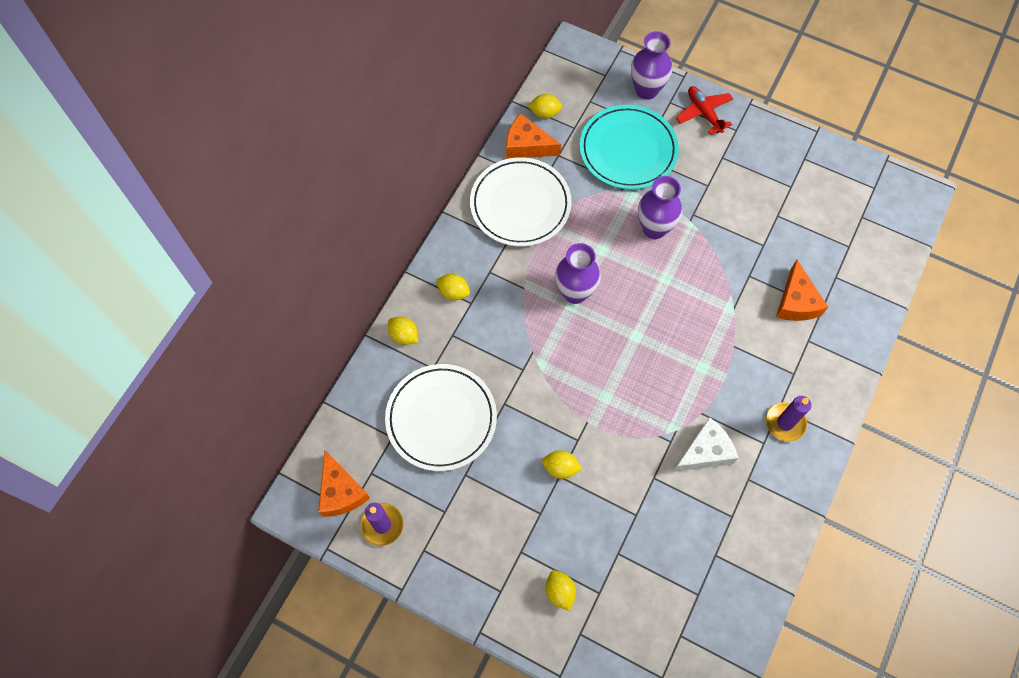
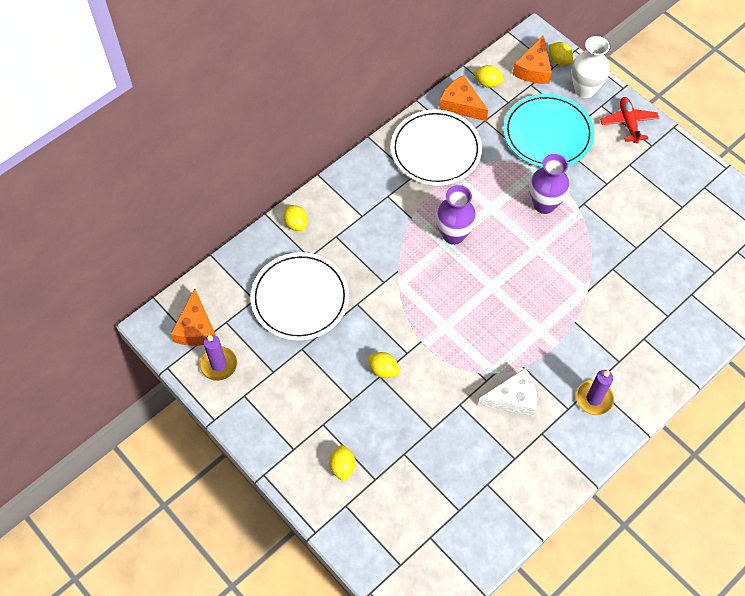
camera: 20 degrees right, 5 degrees down
yellow lemon [436,274,470,300] -> yellow lemon moved to [549,42,574,65]
purple vase [631,31,672,100] -> white vase [571,36,610,98]
orange cheese [776,260,828,321] -> orange cheese moved to [512,35,552,84]

